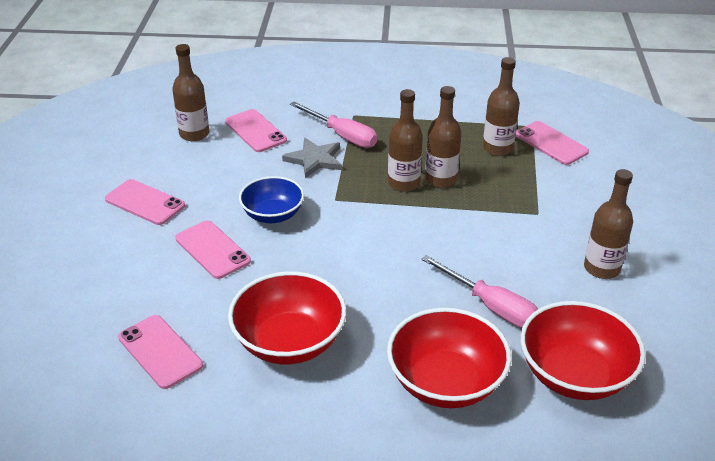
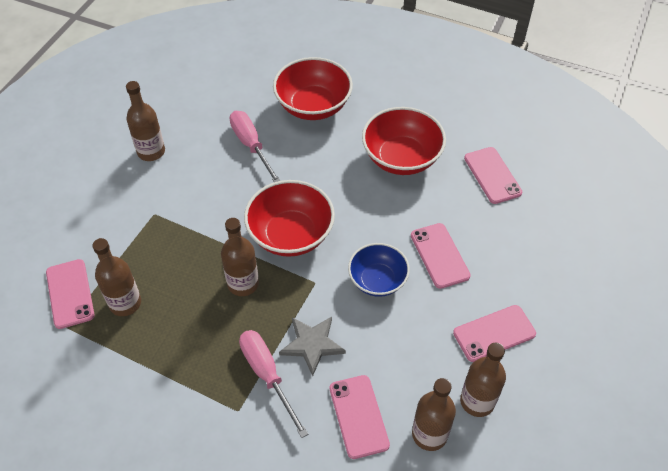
camera: 160 degrees left, 15 degrees up
pink phone [105,179,185,225] -> pink phone turned 75 degrees counterclockwise [453,305,536,362]
brown bottle [425,86,461,188] -> brown bottle moved to [460,343,506,417]
red bowl [520,301,646,400] -> red bowl moved to [244,180,335,257]

